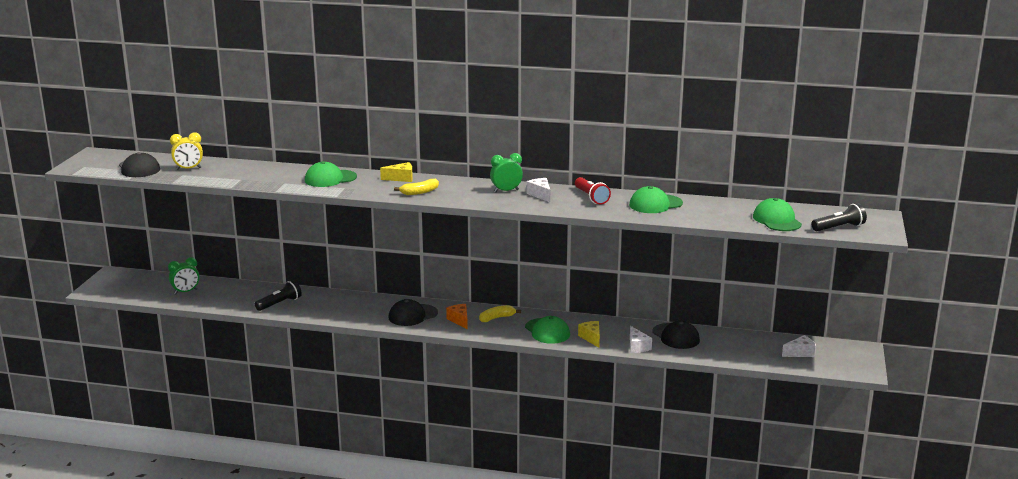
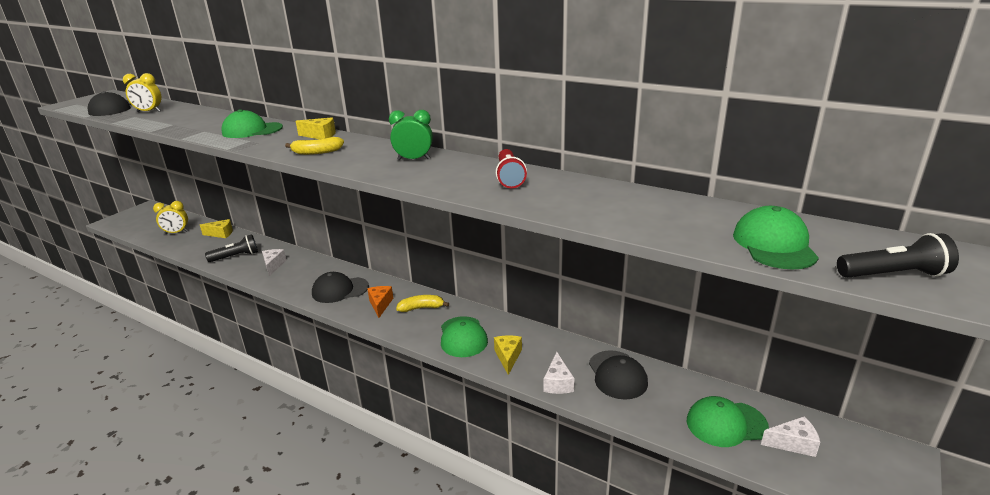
camera: 20 degrees right, 5 degrees up
green clock [168,257,200,294] -> yellow clock [153,201,188,234]
white cheese [526,178,550,202] -> white cheese moved to [262,249,287,276]
green cap [629,186,683,213] -> green cap moved to [687,396,769,447]
none -> yellow cheese [200,219,233,238]

